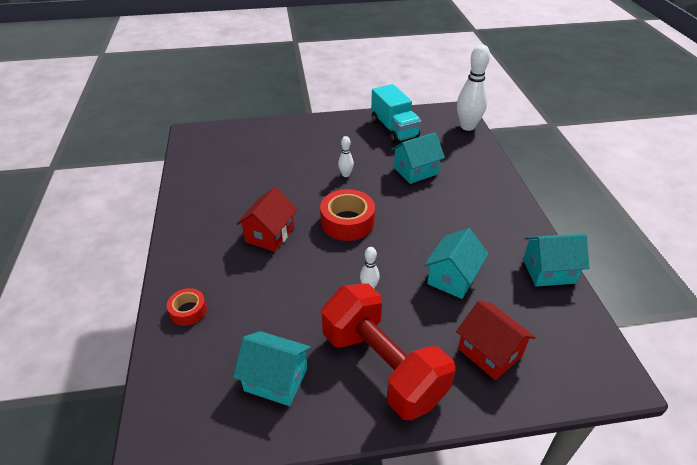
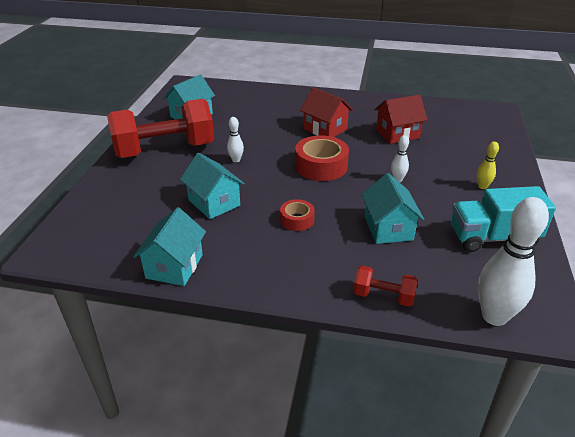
camera: 110 degrees right, 5 degrees down
red tape [167,288,207,326] -> red tape moved to [280,199,315,231]
red house [456,300,536,380] -> red house moved to [374,94,427,144]
none -> red dumbbell [353,266,418,307]
none -> yellow bowling pin [477,142,499,189]

